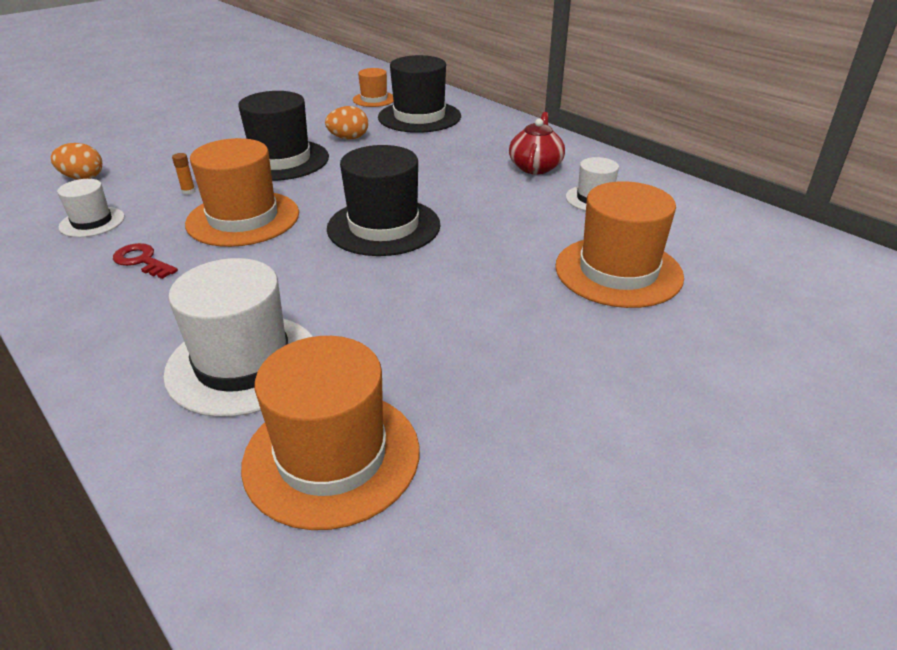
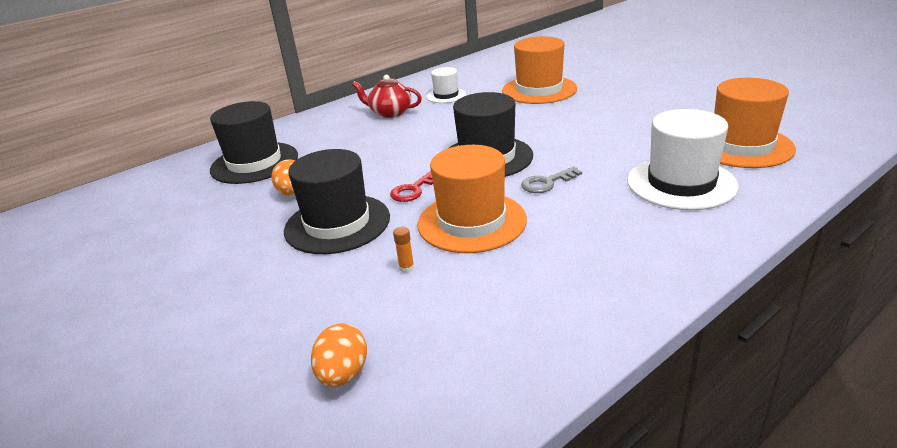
camera: 85 degrees left, 5 degrees down
white hat [57,179,125,237] -> none
red key [113,243,178,279] -> red key moved to [390,171,433,202]
orange hat [353,68,394,107] -> none
none -> grey key [521,166,582,193]

